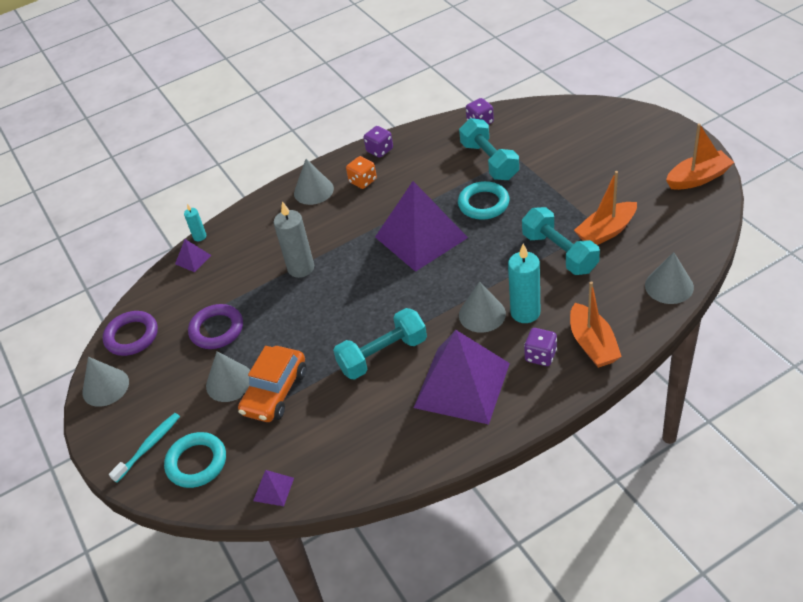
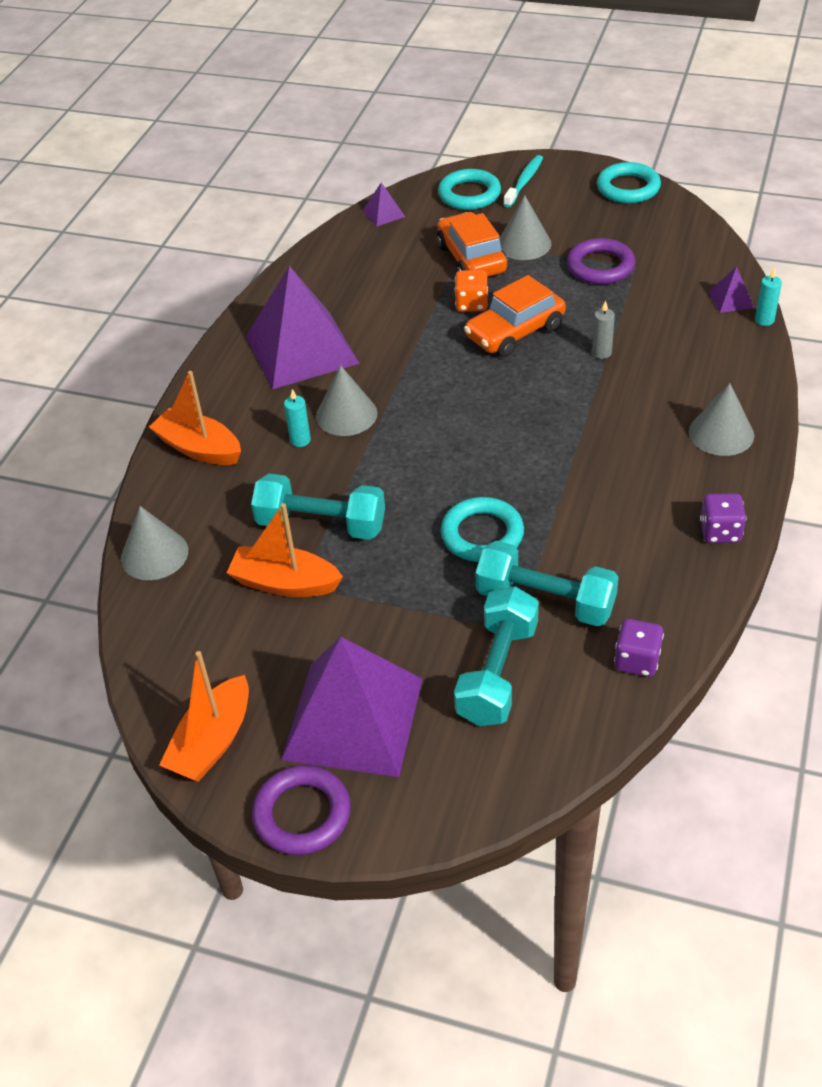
camera: 135 degrees right, 0 degrees up
grey cone [82,357,129,407] -> turquoise ring [597,162,661,203]
purple ring [103,311,158,356] -> purple ring moved to [252,765,351,855]
turquoise toothbrush [109,413,180,483] -> turquoise toothbrush turned 150 degrees counterclockwise [503,155,543,208]
grey candle [273,201,314,278] -> grey candle [592,300,615,359], size x0.52
turquoise dumbbell [333,308,427,380] -> turquoise dumbbell moved to [454,586,539,726]
orange dice [346,156,377,189] -> orange dice moved to [455,270,488,312]
purple pyramid [375,181,468,272] -> purple pyramid moved to [281,637,423,777]
turquoise candle [508,244,540,323] -> turquoise candle [284,389,311,447], size x0.52
purple dice [524,328,557,366] -> none
orange boat [574,171,637,245] -> orange boat turned 90 degrees counterclockwise [227,503,343,597]
none -> orange car [464,275,566,357]

